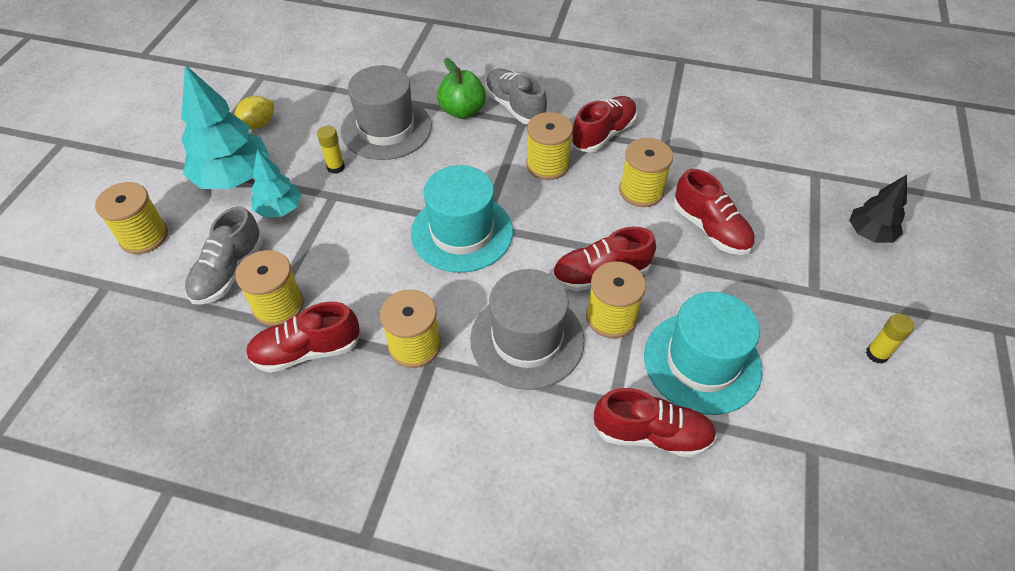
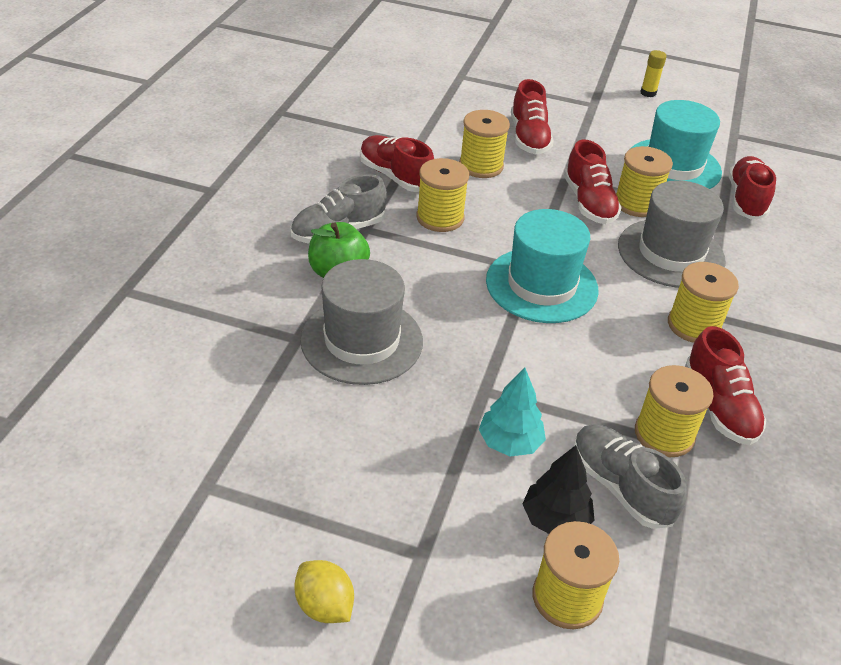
camera: 90 degrees left, 10 degrees down
turquoise tree [181,65,270,189] -> none
grey shoe [185,206,263,305] -> grey shoe turned 150 degrees counterclockwise [574,424,687,529]
yellow lemon [234,96,274,129] -> yellow lemon moved to [294,560,354,623]
yellow glue stick [317,126,345,174] -> none
red shoe [673,169,755,255] -> red shoe turned 120 degrees clockwise [511,79,554,154]
black tree [849,175,907,243] -> black tree moved to [523,445,595,534]

